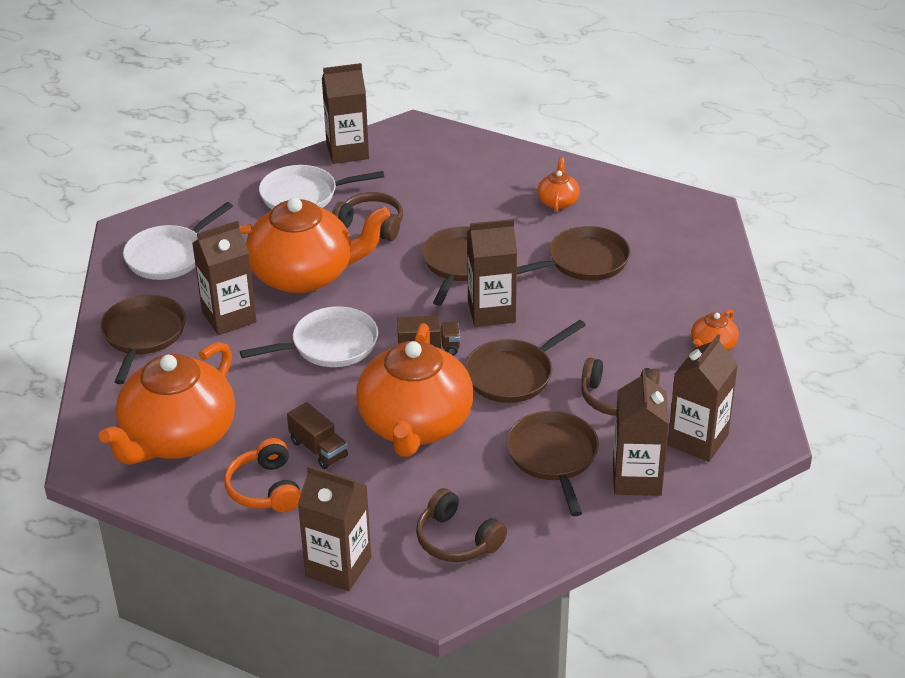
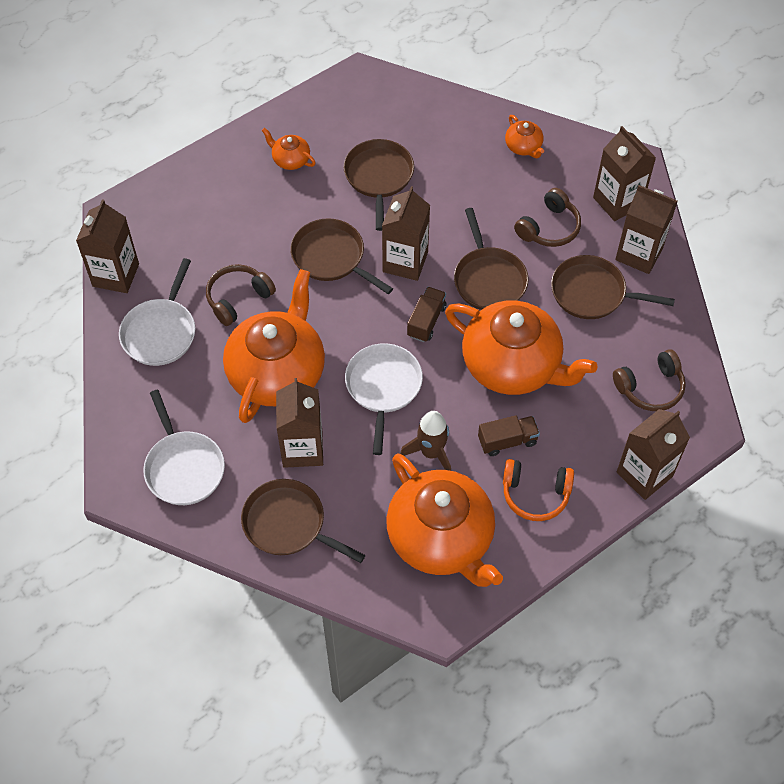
camera: 65 degrees left, 20 degrees up
none -> brown rocket [400,411,451,471]

